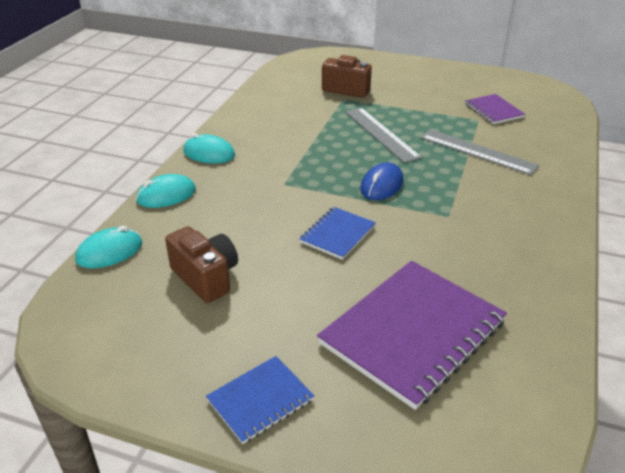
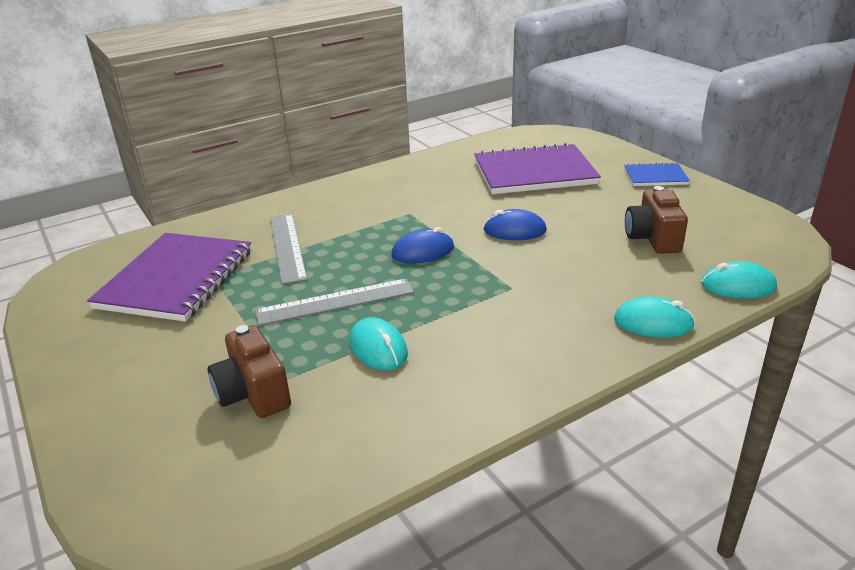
camera: 140 degrees left, 5 degrees down
turquoise mouse [183,133,235,164] -> turquoise mouse moved to [350,317,408,370]
blue notebook [300,207,376,260] -> blue mouse [484,209,547,240]
grey ruler [345,108,422,163] -> grey ruler turned 60 degrees clockwise [255,278,414,326]
purple notebook [465,94,525,124] -> purple notebook [87,233,251,322], size x2.00

